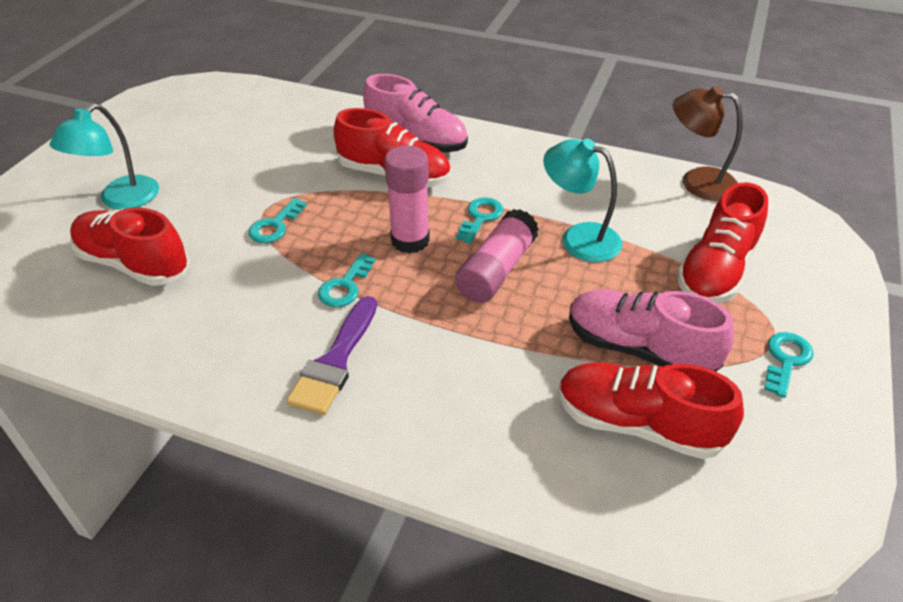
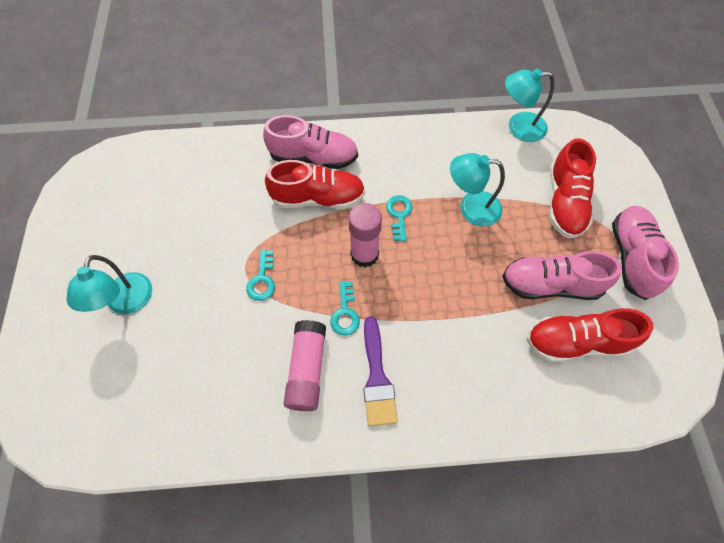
camera: 25 degrees left, 20 degrees up
red shoe [70,207,189,286] -> none
pink glue stick [455,209,539,303] -> pink glue stick moved to [283,320,326,411]
brown lamp [673,86,743,201] -> turquoise lamp [505,68,555,142]
turquoise key [764,332,814,398] -> pink shoe [612,206,679,300]

